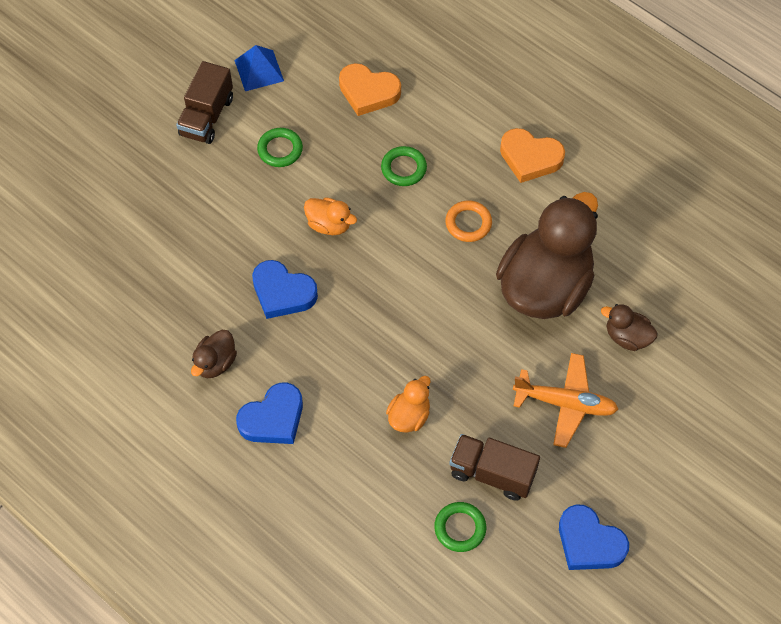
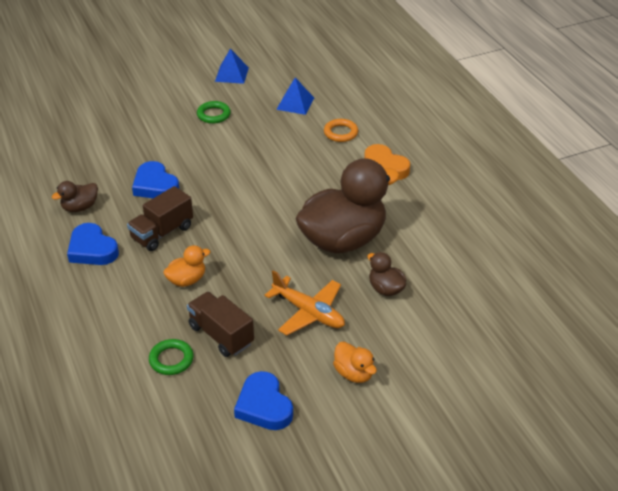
camera: 25 degrees right, 20 degrees down
brown truck [176,61,233,144] -> brown truck moved to [127,186,193,251]
blue heart [236,382,303,444] -> blue heart turned 60 degrees clockwise [67,223,119,265]
orange duck [304,197,357,235] -> orange duck moved to [333,342,377,383]
orange heart [339,63,401,116] -> blue pyramid [276,77,314,115]
green ring [381,146,427,186] -> none
orange ring [445,201,492,242] -> orange ring moved to [324,119,358,142]

